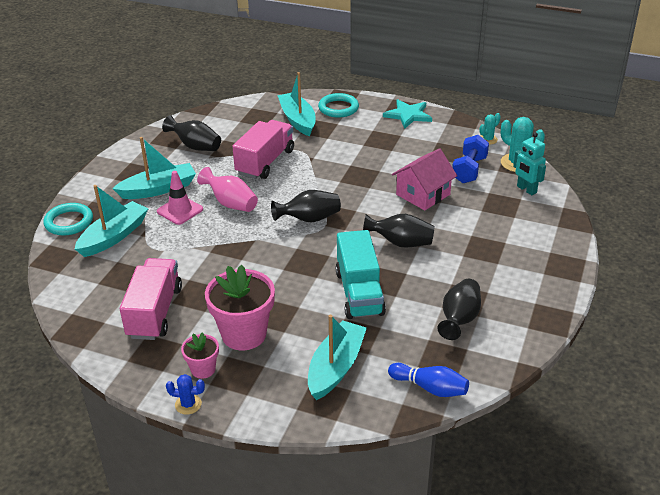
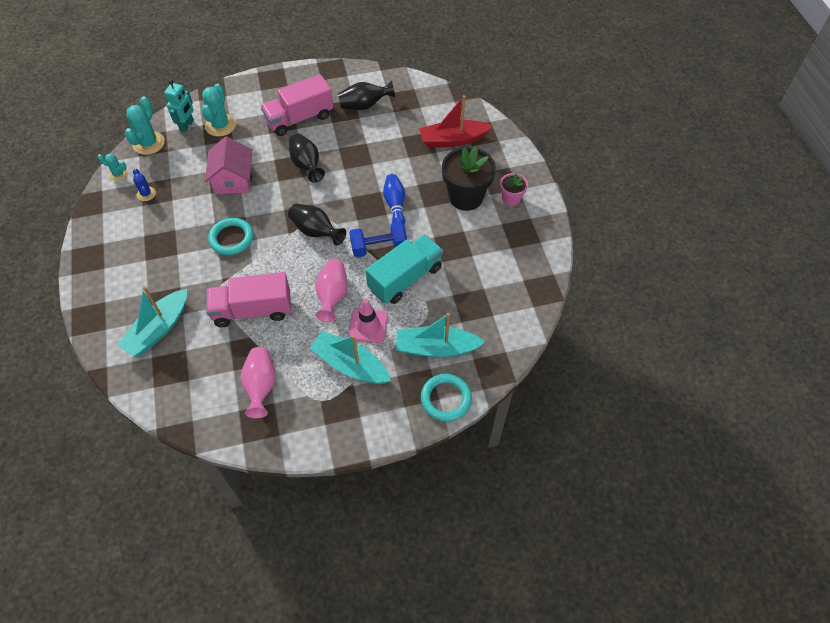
camera: 125 degrees left, 20 degrees up
pink truck [120,258,182,340] -> pink truck moved to [261,74,333,136]
black vase [162,115,221,151] -> pink vase [240,347,276,418]
blue cactus [166,374,205,415] -> blue cactus moved to [133,168,156,201]
pink flower pot [205,265,275,351] -> black flower pot [442,146,496,211]
turquoise boat [308,315,367,400] -> red boat [419,95,493,148]
turquoise ring [318,93,359,118] -> turquoise ring moved to [208,218,254,255]
turquoise truck [336,230,386,319] -> turquoise truck moved to [366,234,443,304]
turquoise star [383,99,432,129] -> none
blue bowling pin [388,363,469,397] -> blue bowling pin moved to [383,174,405,225]
pink house [392,148,457,211] -> pink house turned 75 degrees clockwise [205,136,252,194]
blue dumbbell [452,135,489,183] -> blue dumbbell moved to [349,221,407,257]
none -> turquoise cactus [202,84,236,137]

